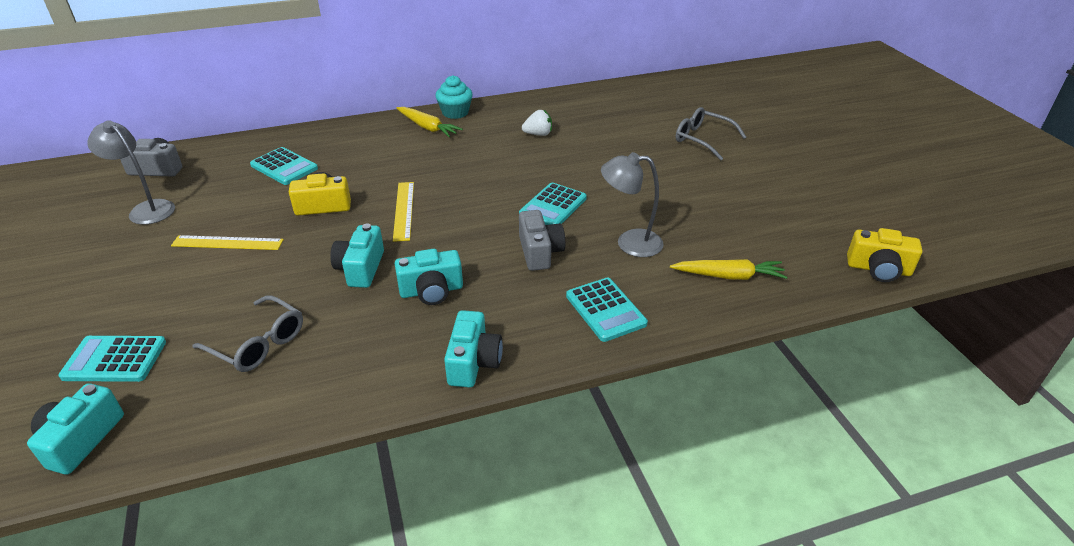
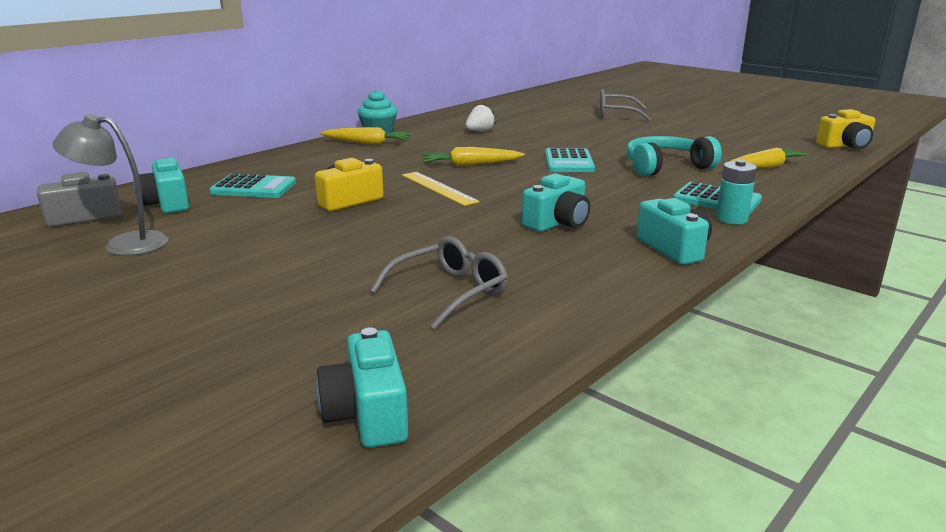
camera: 30 degrees left, 15 degrees down
turquoise calculator [59,336,166,382] -> none
yellow ruler [171,235,284,250] -> none
grey glasses [192,295,303,372] -> grey glasses turned 45 degrees counterclockwise [370,236,508,329]
turquoise camera [330,224,384,288] -> turquoise camera moved to [133,157,189,213]
grey camera [519,210,565,271] -> none
grey lamp [601,152,664,257] -> turquoise headphones [626,136,722,177]
none -> yellow carrot [422,147,525,166]
none -> turquoise battery [716,160,757,224]

